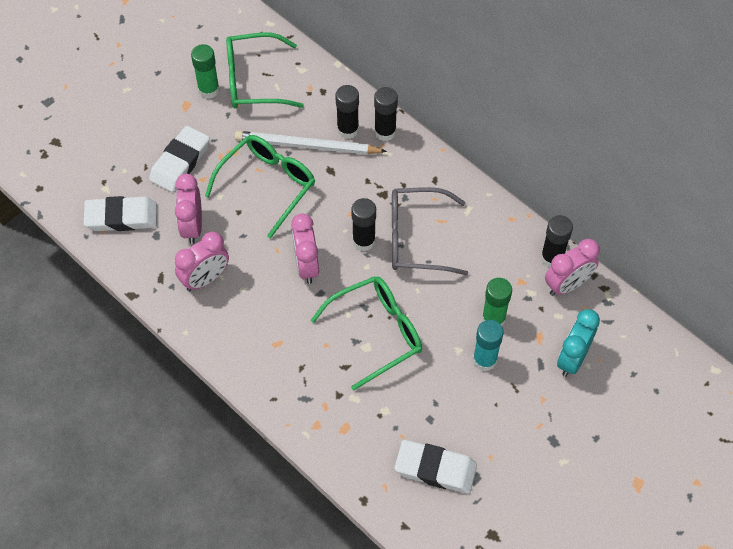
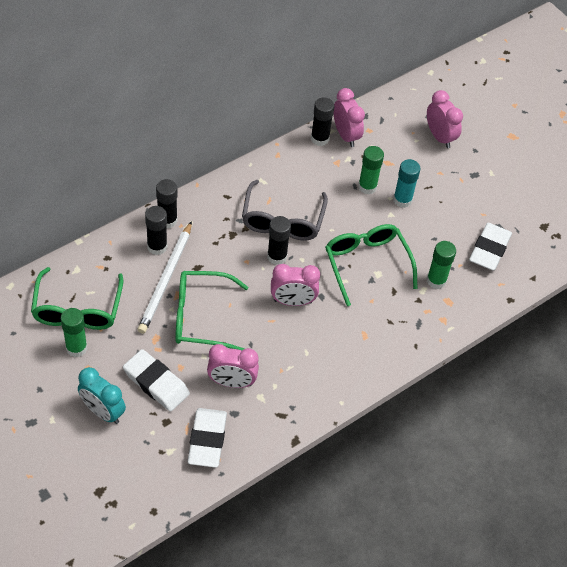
camera: 85 degrees left, 5 degrees down
pink clock [175,232,229,291] -> pink clock moved to [427,90,463,148]
green glasses [205,135,315,239] -> green glasses turned 45 degrees counterclockwise [175,271,248,350]
turquoise clock [557,309,600,377] -> turquoise clock moved to [78,367,126,424]
none -> green glue stick [427,241,456,289]

